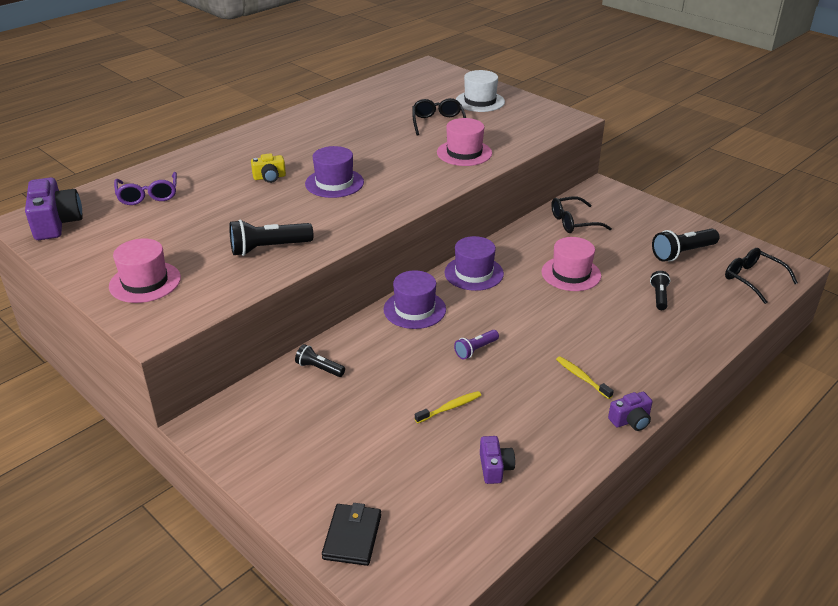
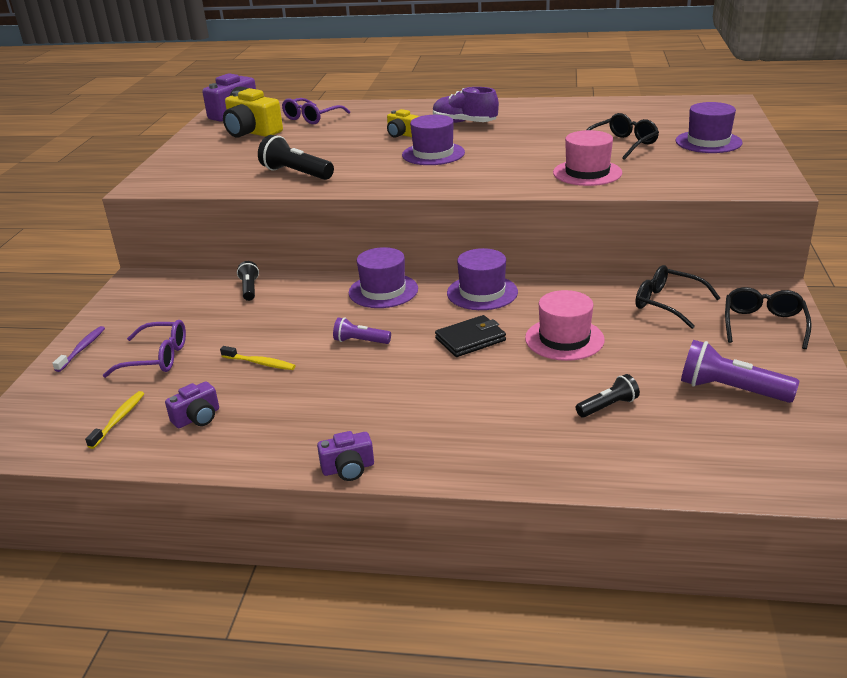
camera: 55 degrees right, 5 degrees down
pink hat [109,239,181,303] -> none
black wallet [322,503,381,566] -> black wallet moved to [435,315,506,357]
white hat [456,70,505,112] -> purple hat [675,102,743,153]
yellow toothbrush [556,357,614,399] -> yellow toothbrush moved to [85,391,144,449]
purple camera [608,392,653,431] -> purple camera turned 45 degrees counterclockwise [317,431,374,481]
black flashlight [652,229,719,262] -> purple flashlight [681,340,799,403]
black glasses [725,248,798,304] -> black glasses moved to [725,287,812,349]
none -> purple toothbrush [52,326,105,372]
none -> purple glasses [103,320,186,378]
none -> yellow camera [223,88,283,138]
none -> purple shoe [433,87,499,123]

